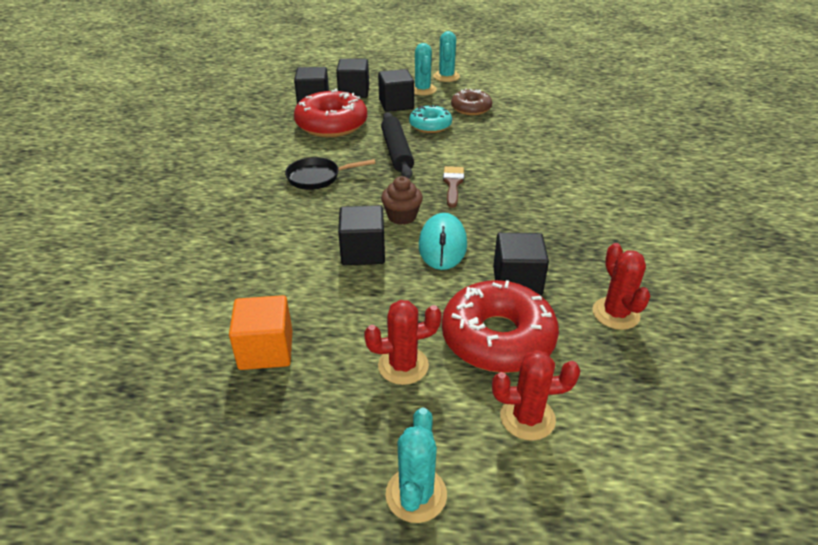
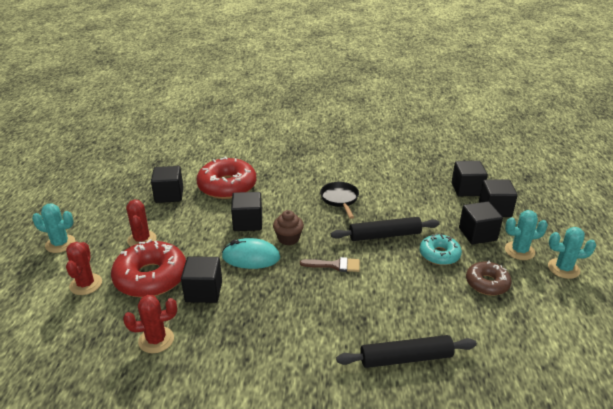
camera: 90 degrees right, 5 degrees down
orange cube [229,295,292,370] -> black cube [151,166,183,203]
red donut [294,88,367,137] -> red donut moved to [196,157,256,199]
none -> black rolling pin [336,335,477,368]

